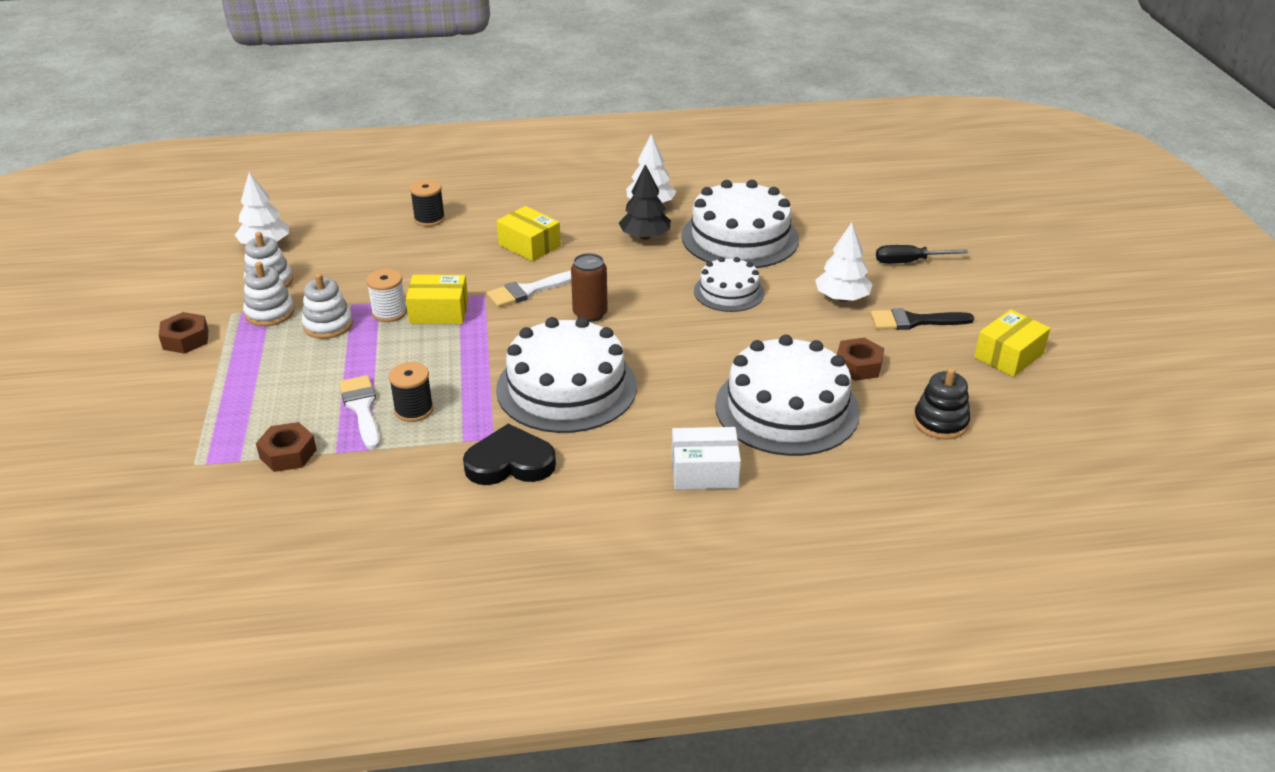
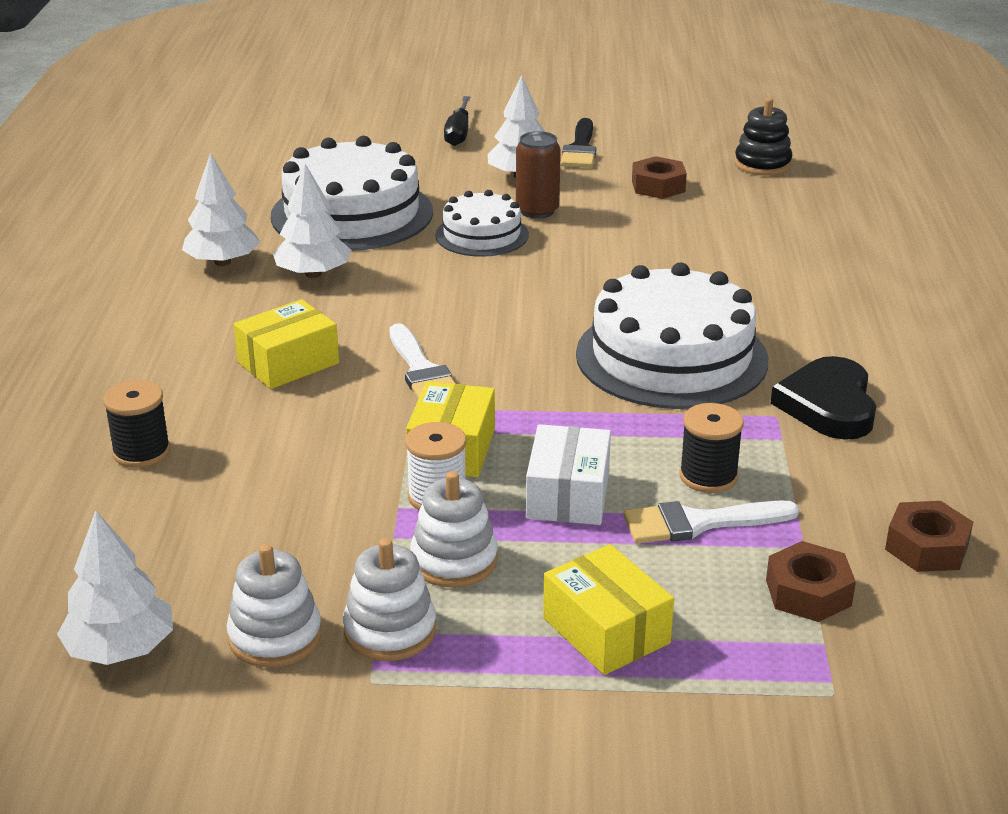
camera: 80 degrees left, 5 degrees down
brown nut [159,312,208,354] -> brown nut moved to [885,501,973,572]
brown can [571,253,608,322] -> brown can moved to [516,131,561,219]
black tree [619,164,671,240] -> white tree [273,164,351,278]
white box [672,427,741,490] -> white box moved to [526,424,611,525]
white cake [715,335,860,456] -> none
yellow box [974,309,1051,377] -> yellow box moved to [543,544,674,675]

